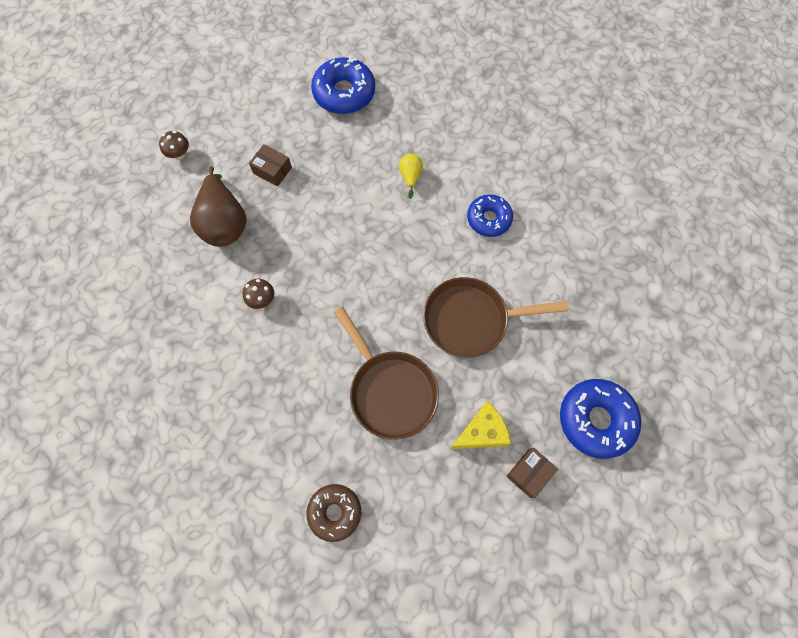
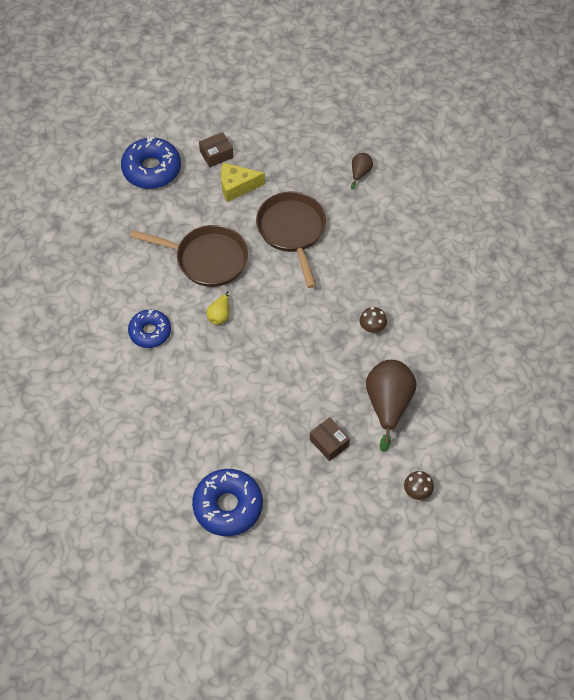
camera: 160 degrees left, 10 degrees down
brown donut [307,484,361,542] -> brown pear [351,153,373,190]
yellow pear [399,154,423,199] -> yellow pear moved to [206,291,231,325]

